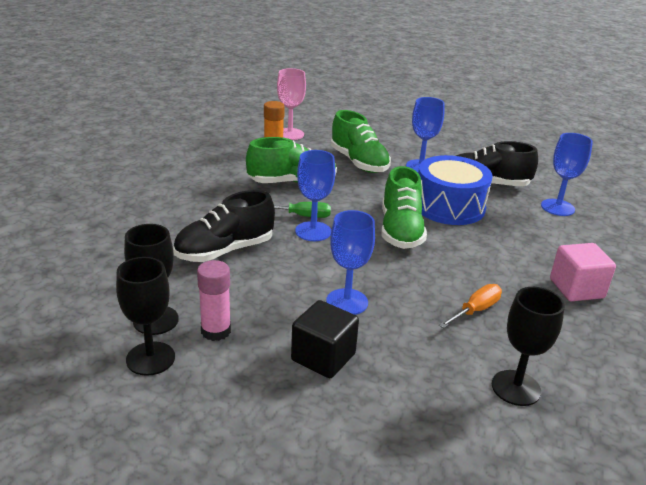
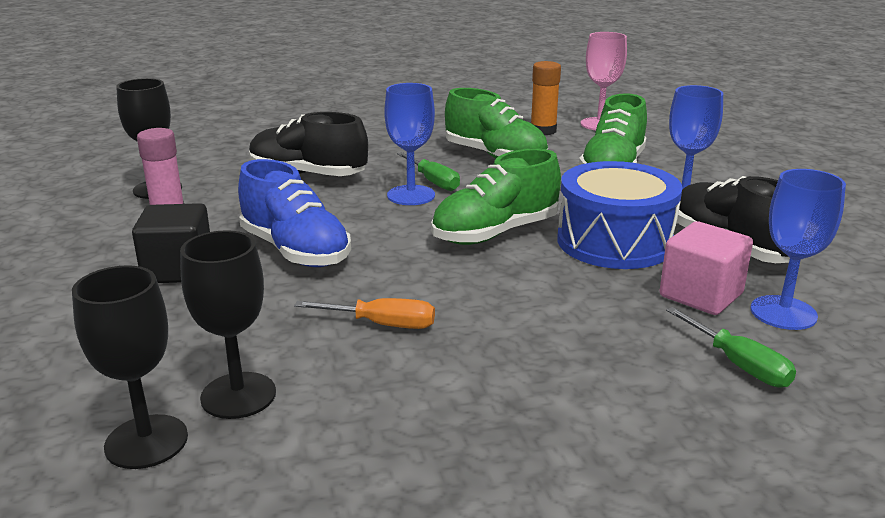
camera: 55 degrees right, 5 degrees down
black goblet [116,257,175,376] -> black goblet moved to [72,265,188,469]
blue goblet [326,210,375,315] -> blue shoe [238,159,351,267]
pink cube [550,243,616,301] -> pink cube moved to [660,221,753,315]
none -> green screwdriver [666,307,796,388]

